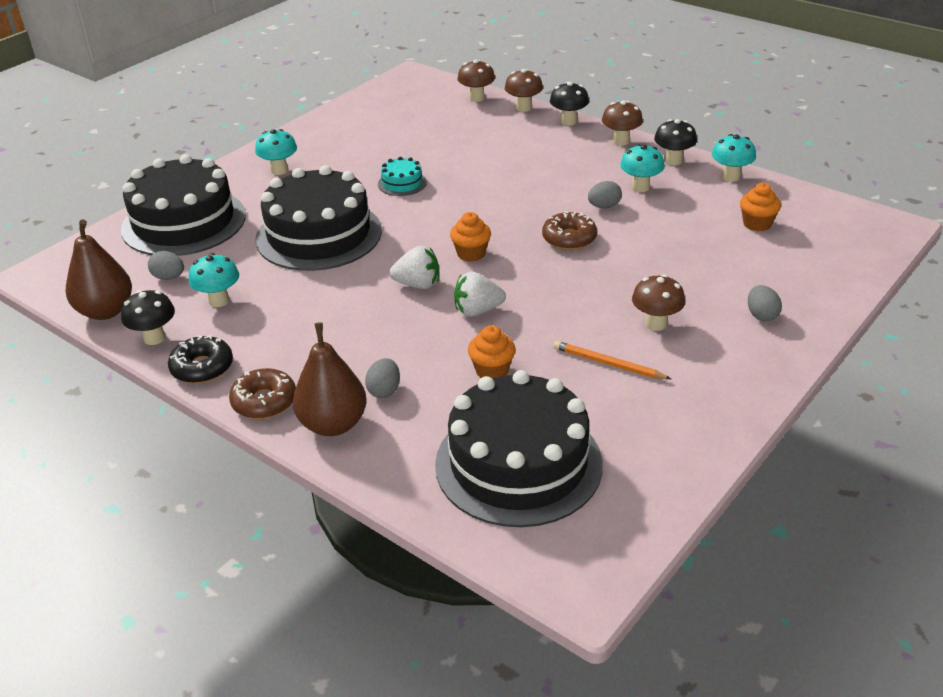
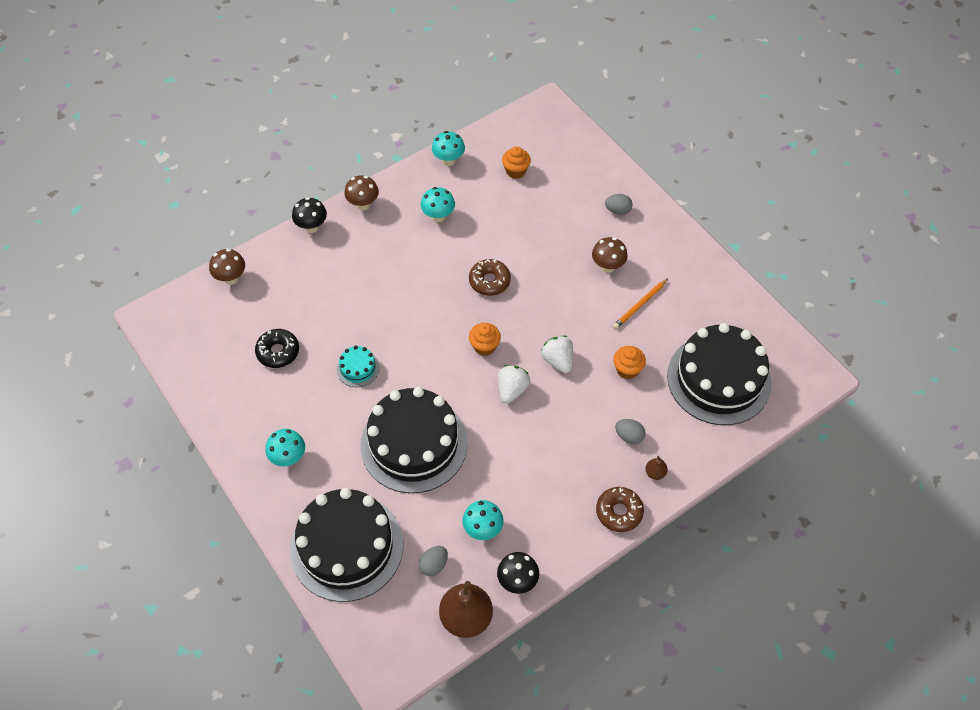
camera: 75 degrees left, 20 degrees up
black donut [168,335,233,384] -> black donut moved to [255,329,299,368]
brown pear [293,322,366,436] -> brown pear [645,456,668,480], size x0.44
white strawberry [454,272,506,317] -> white strawberry turned 150 degrees clockwise [541,336,573,373]
brown mushroom [505,69,543,112] -> none
grey egg [588,181,622,208] -> none
black mushroom [654,119,697,165] -> none

